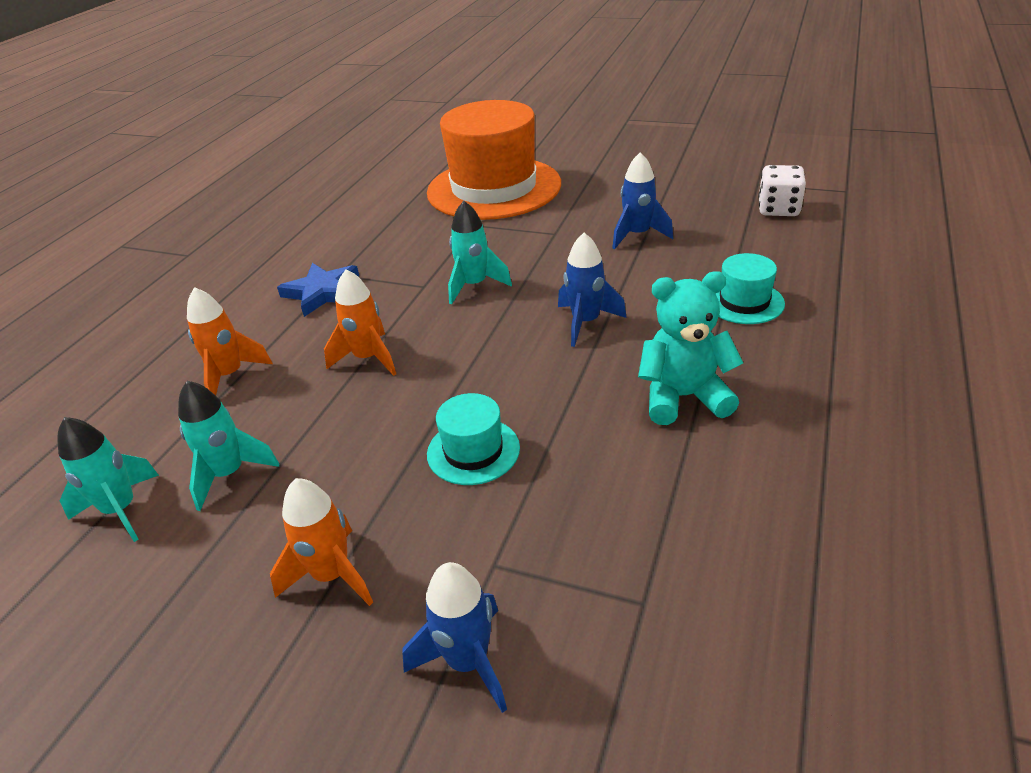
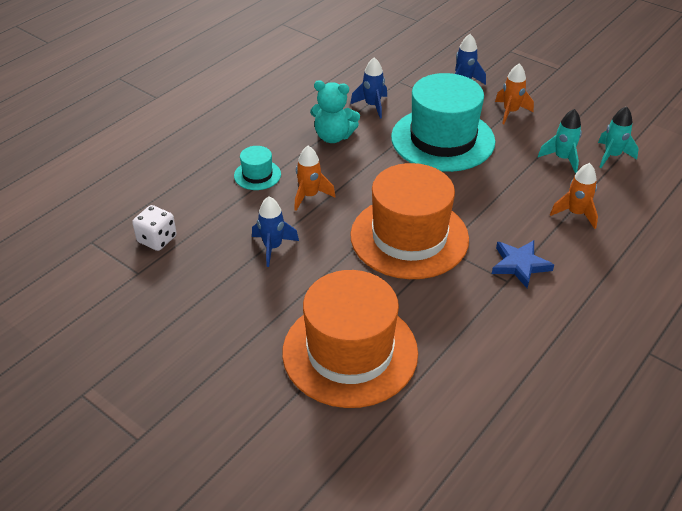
camera: 165 degrees left, 5 degrees up
orange rocket [324,269,396,376] -> orange rocket moved to [294,146,336,211]
turquoise hat [427,393,520,485] -> turquoise hat [391,73,495,172], size x2.31
turquoise rocket [448,201,512,305] -> orange hat [350,163,469,279]
blue rocket [558,233,627,347] -> blue rocket moved to [350,57,387,119]

